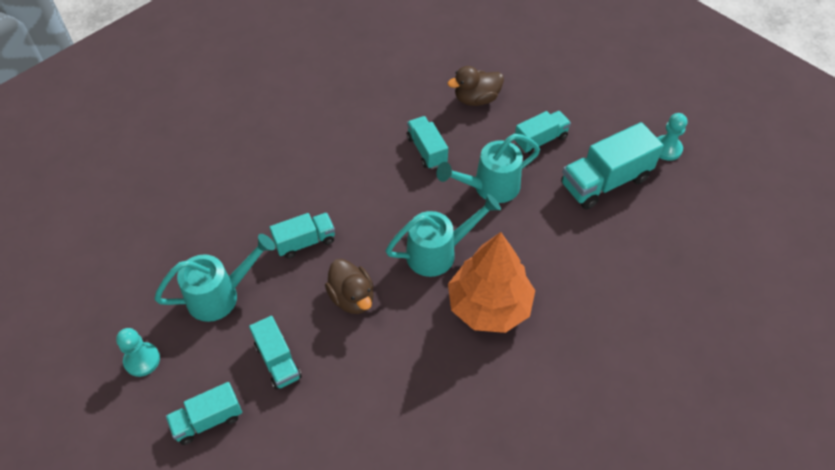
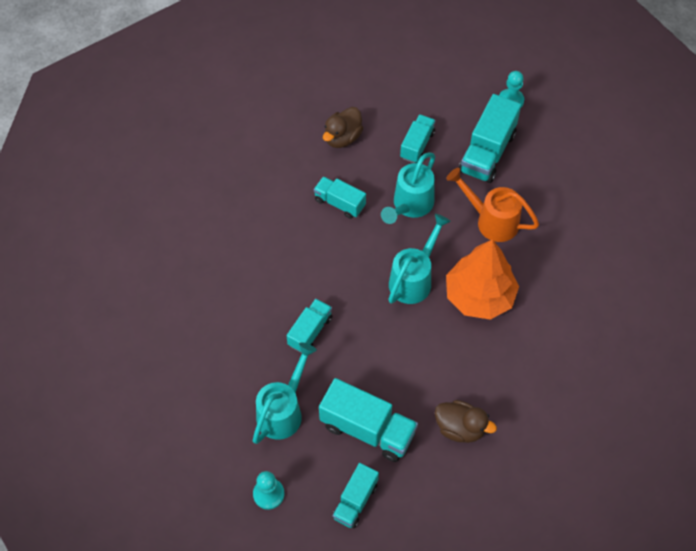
camera: 35 degrees left, 5 degrees up
turquoise truck [249,316,302,390] -> turquoise truck [319,378,418,462], size x1.64
brown duck [325,259,374,314] -> brown duck moved to [435,400,497,443]
none -> orange watering can [446,168,539,242]

